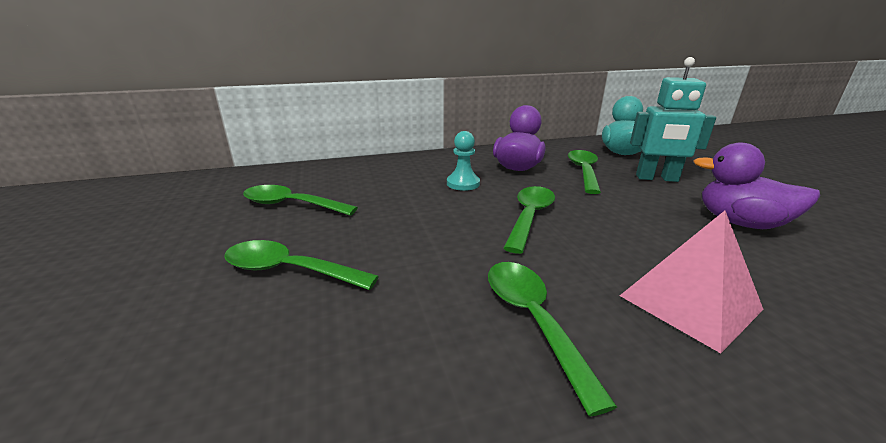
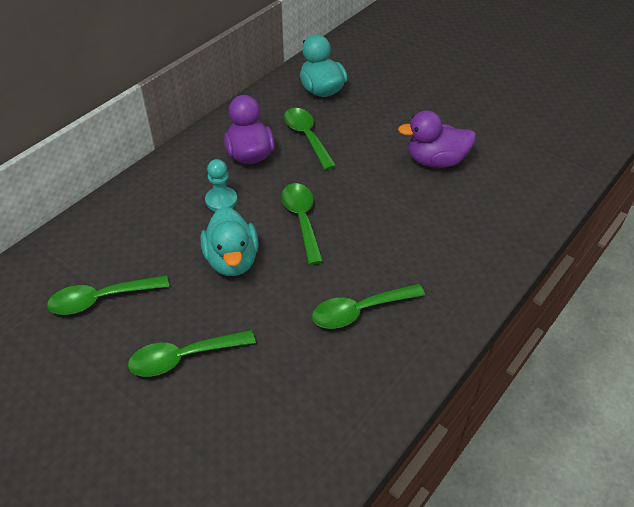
camera: 35 degrees left, 20 degrees up
green spoon [488,262,617,417] -> green spoon turned 60 degrees counterclockwise [312,284,425,329]
pink pyramid [620,211,764,353] -> none
turquoise robot [630,57,716,182] -> none
none -> turquoise duck [201,206,259,276]

